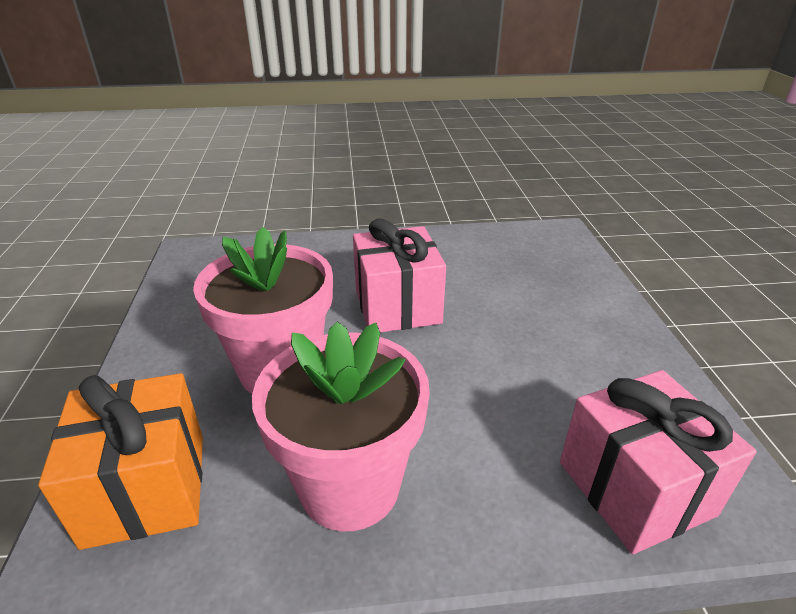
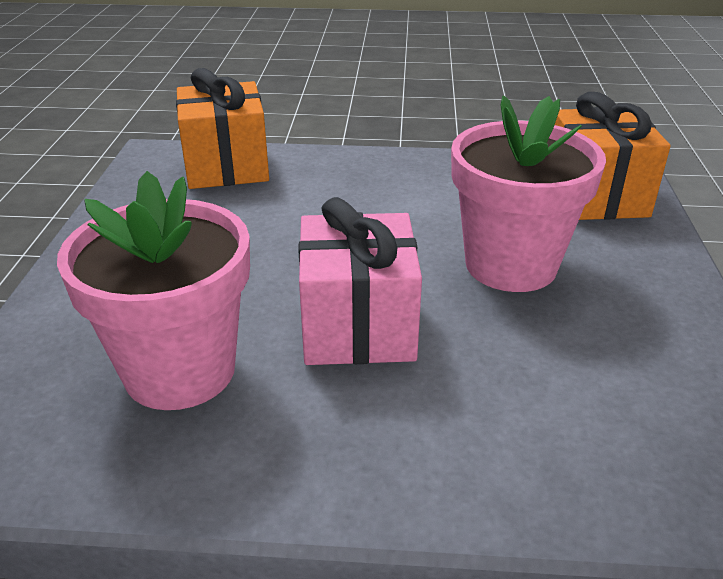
camera: 170 degrees left, 0 degrees up
pink flower pot [252,321,430,531] -> pink flower pot moved to [57,171,250,410]
pink gift [560,370,757,554] -> orange gift [176,68,269,189]

